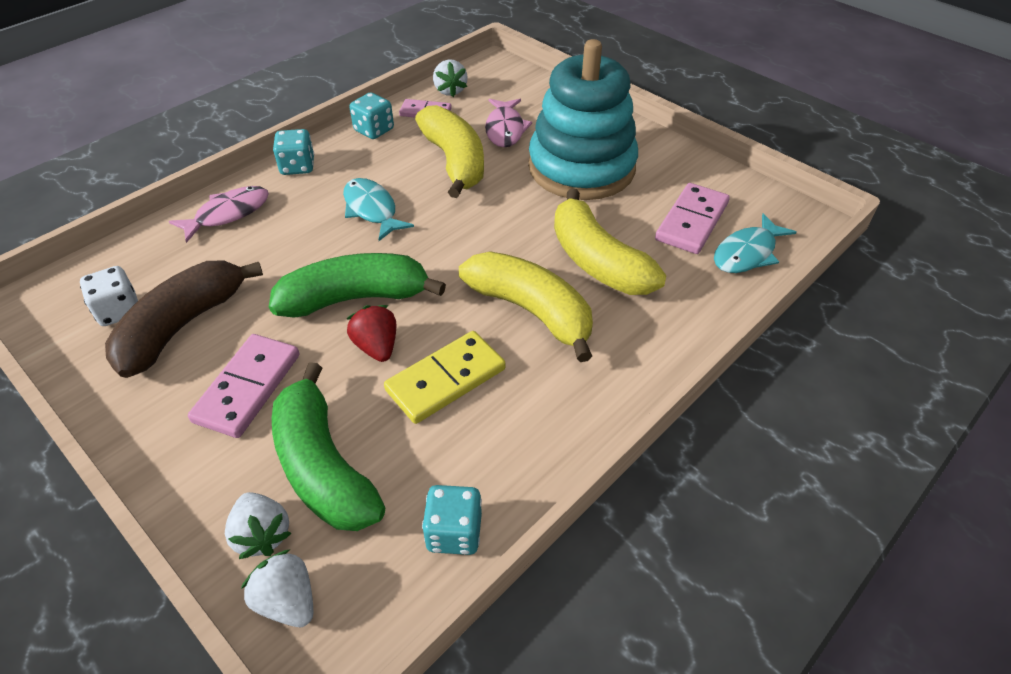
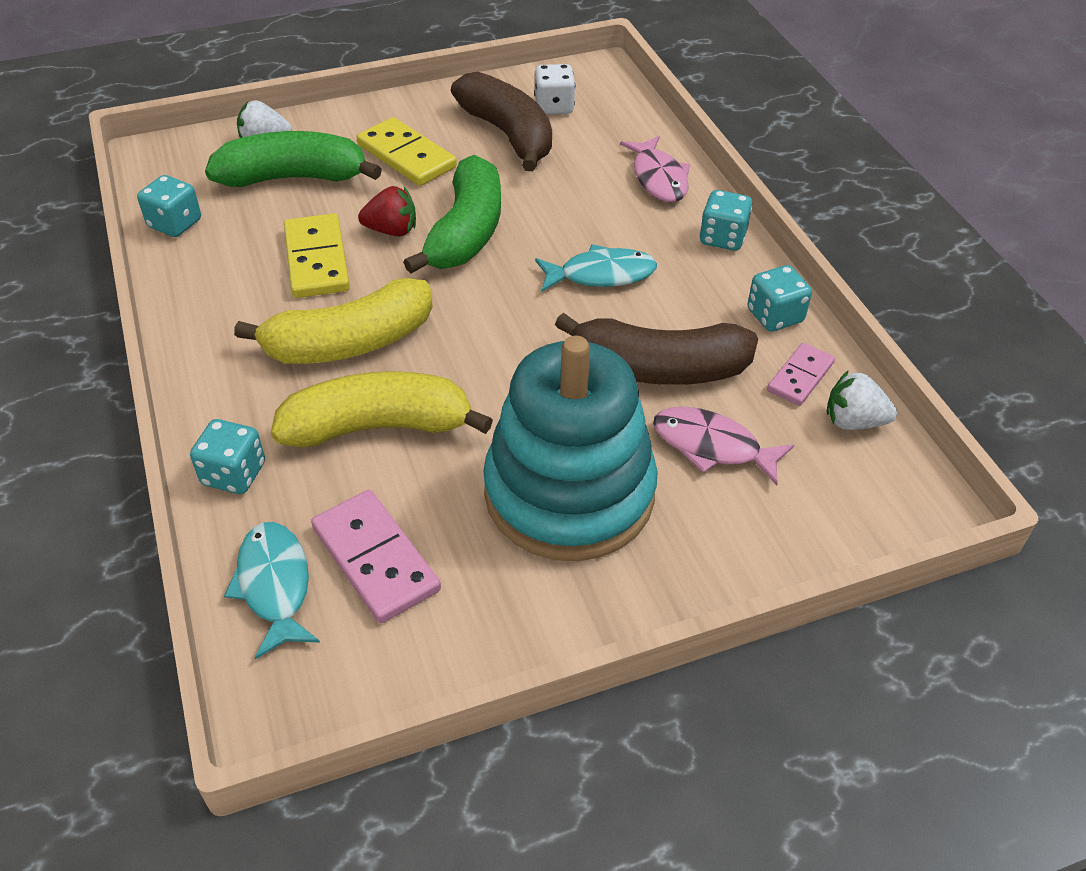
camera: 115 degrees right, 0 degrees up
pink domino [188,334,299,438] -> yellow domino [356,117,457,186]
white strawberry [241,550,313,627] -> none
yellow banana [415,105,484,198] -> brown banana [555,313,758,385]
none -> turquoise dice [190,419,265,494]

